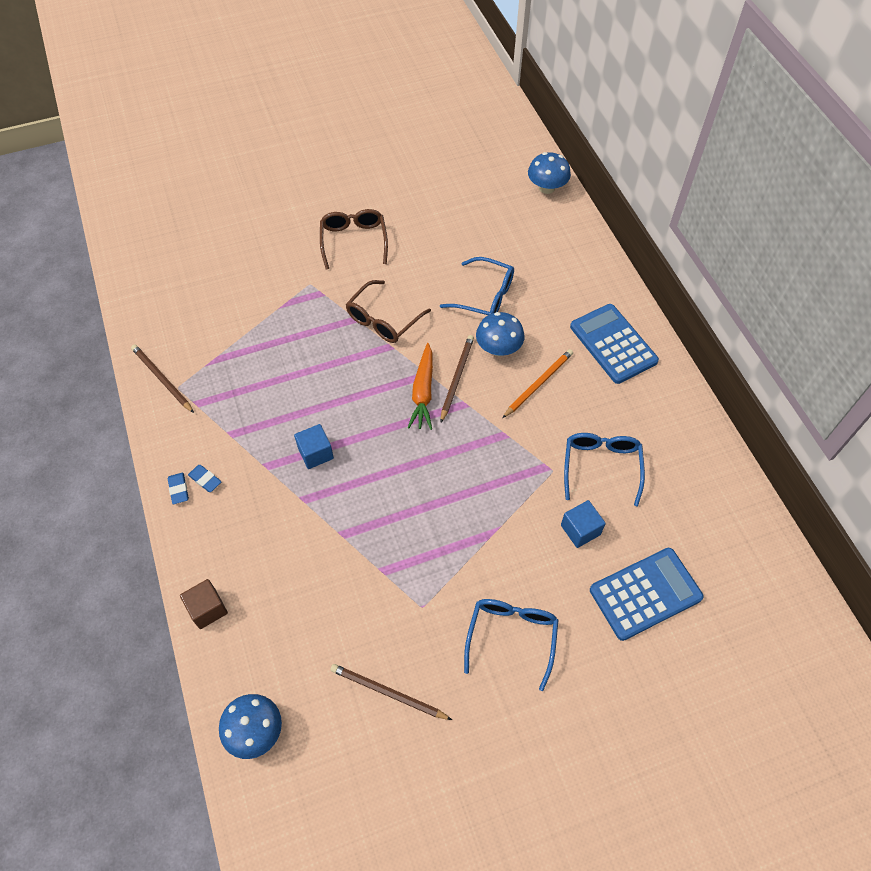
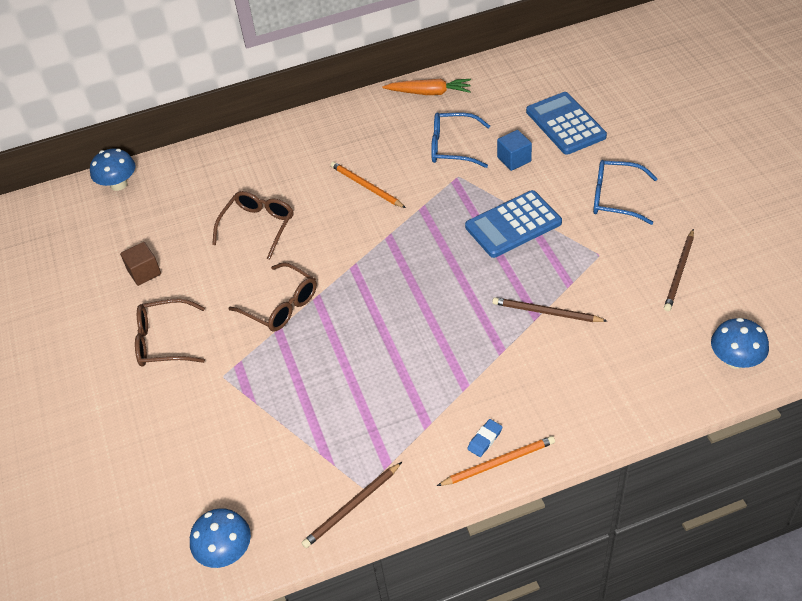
camera: 85 degrees left, 10 degrees down
blue eraser [168,473,189,504] -> orange pencil [437,436,555,486]
brown cube [180,579,228,629] -> brown cube moved to [120,242,161,286]
blue cube [294,424,334,469] -> none
orange carrot [407,343,433,430] -> orange carrot moved to [383,79,471,95]
blue glasses [440,257,514,315] -> brown glasses [212,191,293,260]
brown pencil [441,335,474,422] -> brown pencil moved to [492,297,607,322]
blue mushroom [476,312,525,356] -> blue mushroom moved to [190,508,251,568]
blue calculator [570,304,659,384] -> blue calculator moved to [465,190,562,258]

